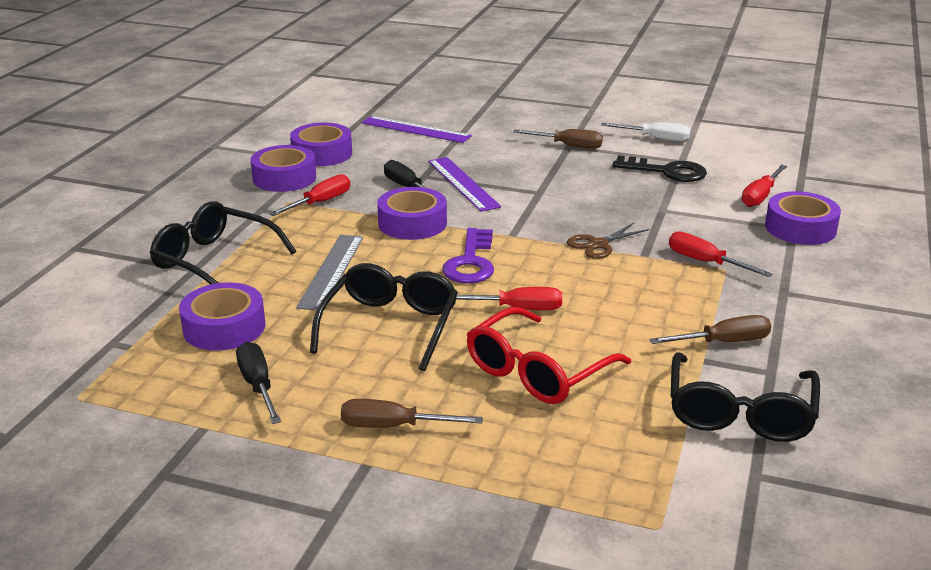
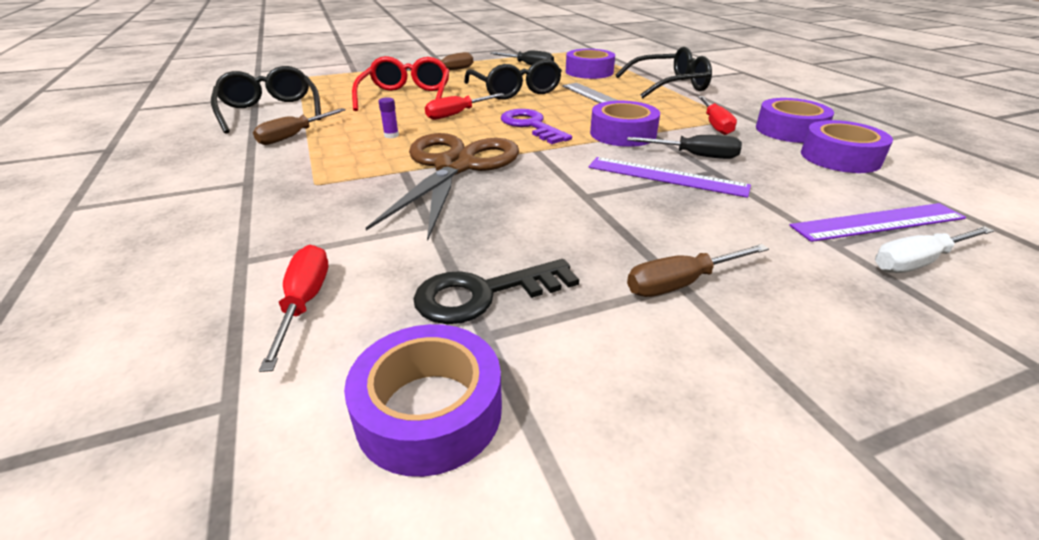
camera: 140 degrees right, 5 degrees up
brown scissors [567,223,649,259] -> brown scissors [366,133,519,241], size x2.23
white screwdriver [601,122,691,142] -> white screwdriver moved to [875,226,994,273]
red screwdriver [669,232,772,277] -> none
purple tape [765,191,841,245] -> purple tape moved to [344,324,502,477]
none -> purple glue stick [378,97,399,138]

